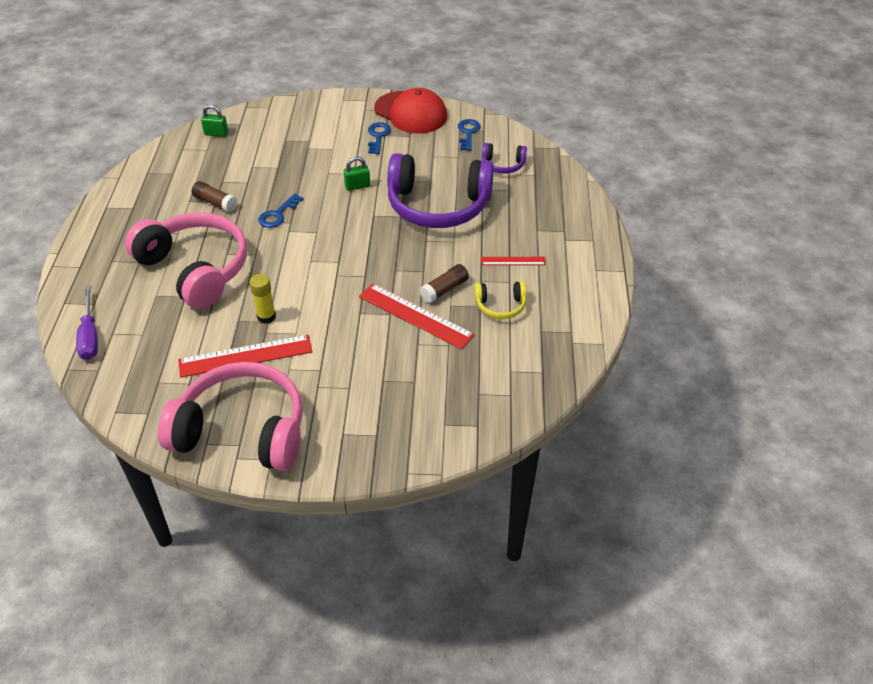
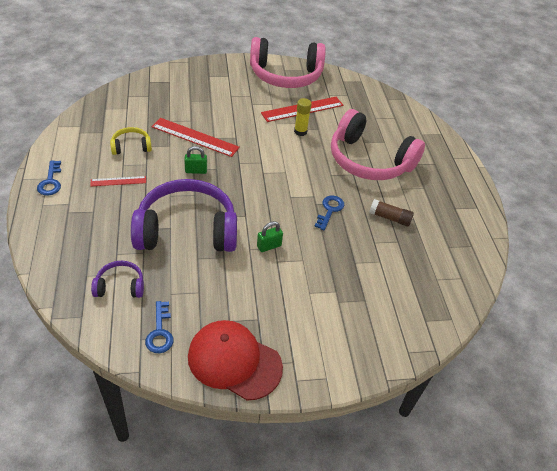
camera: 165 degrees right, 0 degrees up
purple screwdriver [76,286,98,360] -> none
green padlock [201,105,228,137] -> green padlock moved to [184,146,207,174]
blue key [368,122,391,154] -> blue key moved to [37,160,61,195]
brown glue stick [420,264,469,303] -> none

